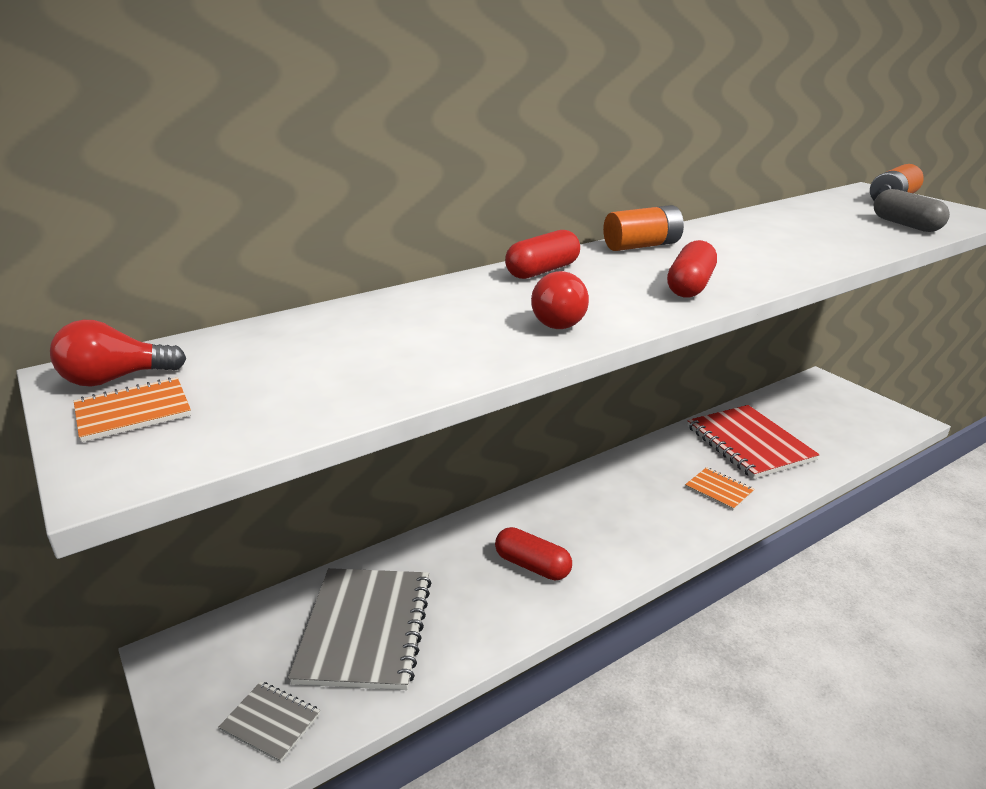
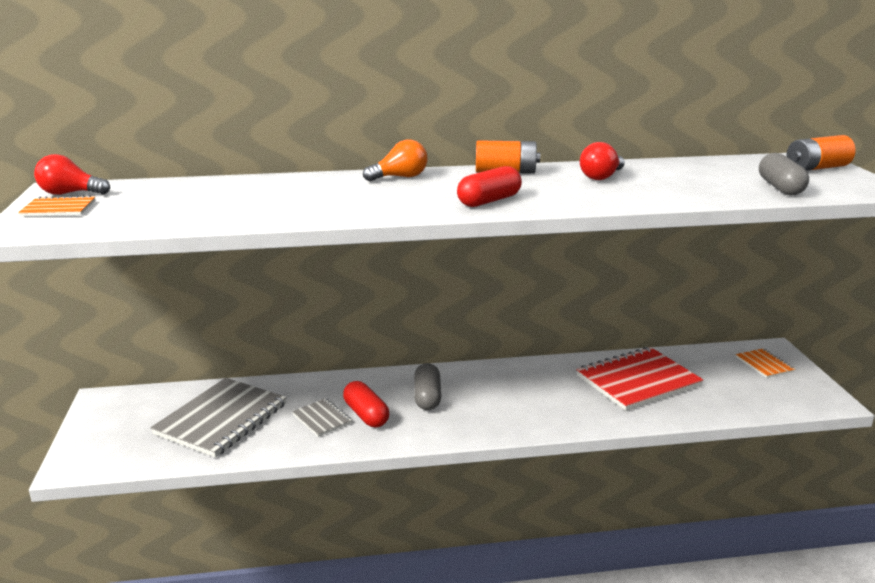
camera: 25 degrees right, 5 degrees down
grey notebook [219,681,320,762] -> grey notebook moved to [292,398,352,437]
red capsule [505,230,580,279] -> orange light bulb [363,139,428,181]
red light bulb [531,271,589,329] -> red light bulb moved to [580,142,625,180]
orange notebook [685,467,754,510] -> orange notebook moved to [736,349,795,378]
red notebook [687,405,820,479] -> red notebook turned 60 degrees clockwise [577,347,703,411]
none -> grey capsule [414,363,441,410]

